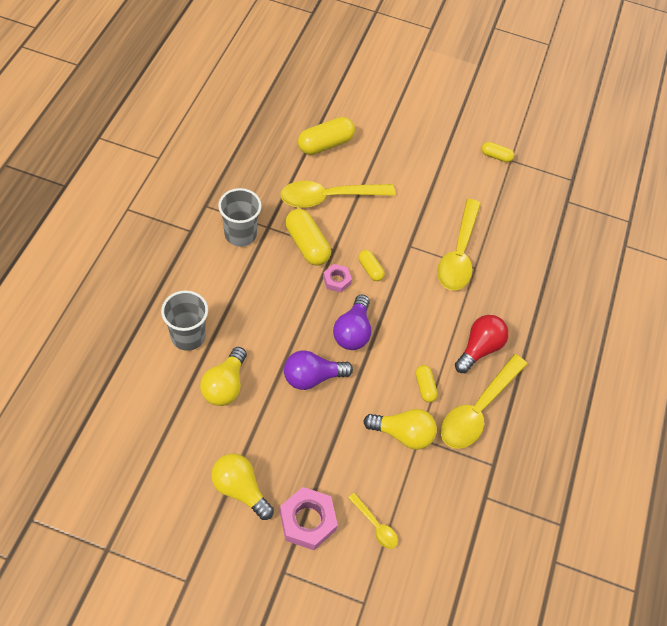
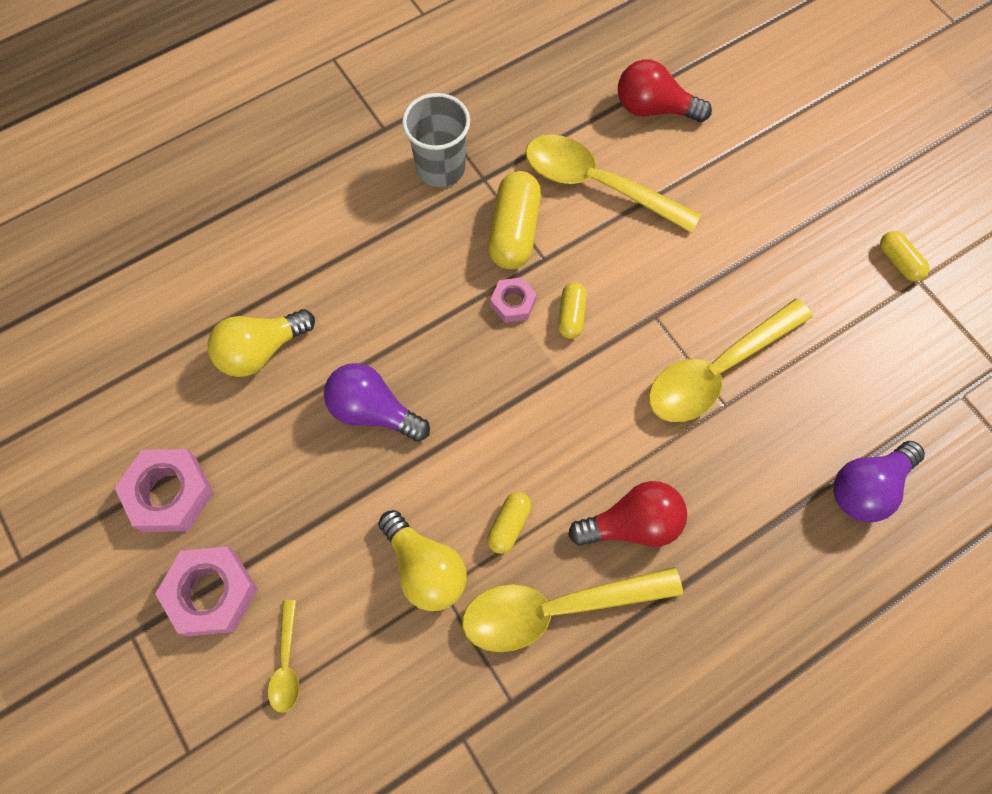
camera: 45 degrees right, 10 degrees up
grey cup [161,290,208,351] -> none
yellow light bulb [211,453,274,520] -> pink nut [115,449,214,532]
yellow capsule [298,117,355,155] -> red light bulb [618,59,712,122]
purple light bulb [333,295,371,350] -> purple light bulb moved to [834,441,925,522]

